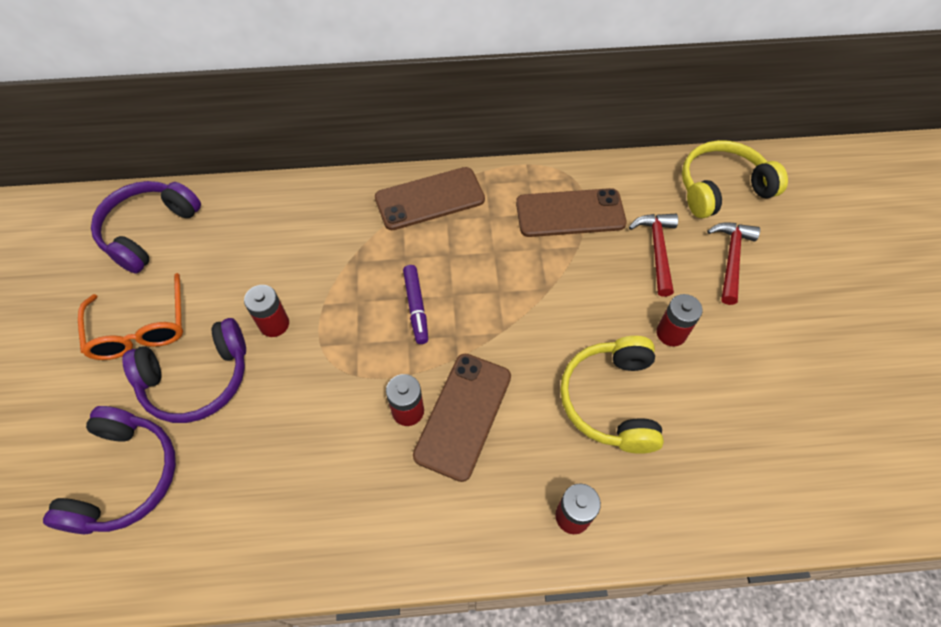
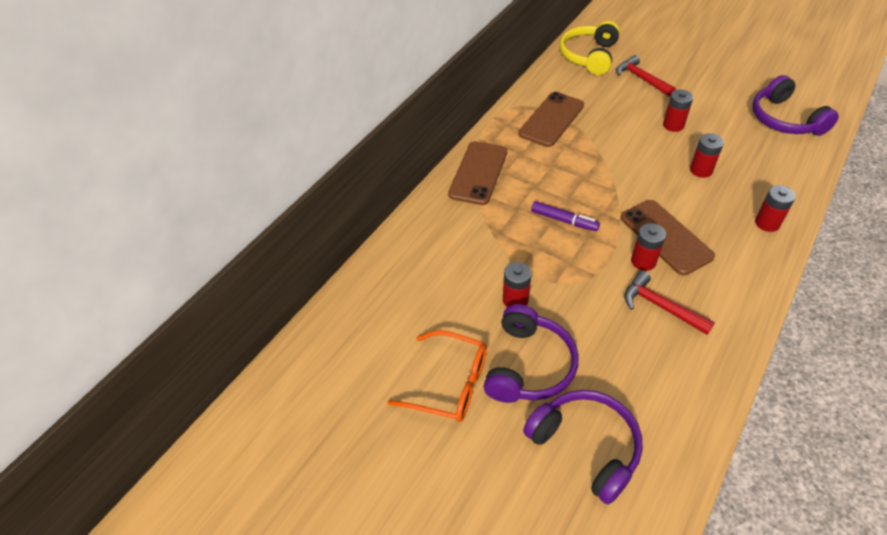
camera: 50 degrees left, 10 degrees down
purple headphones [91,181,201,274] -> purple headphones moved to [752,75,839,136]
yellow headphones [560,336,664,454] -> red battery [690,133,724,178]
red hammer [629,214,678,297] -> red hammer moved to [624,271,715,335]

